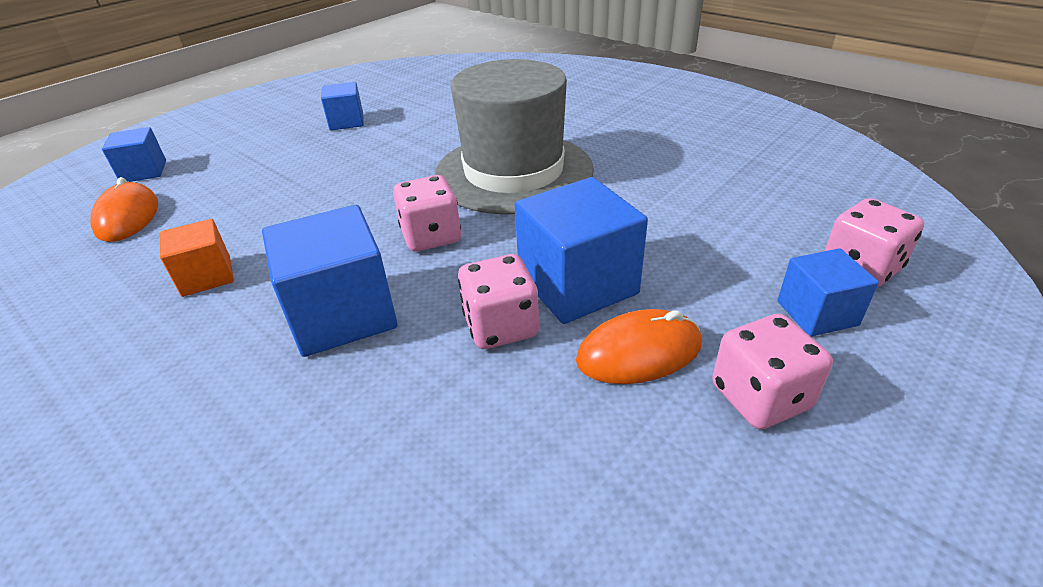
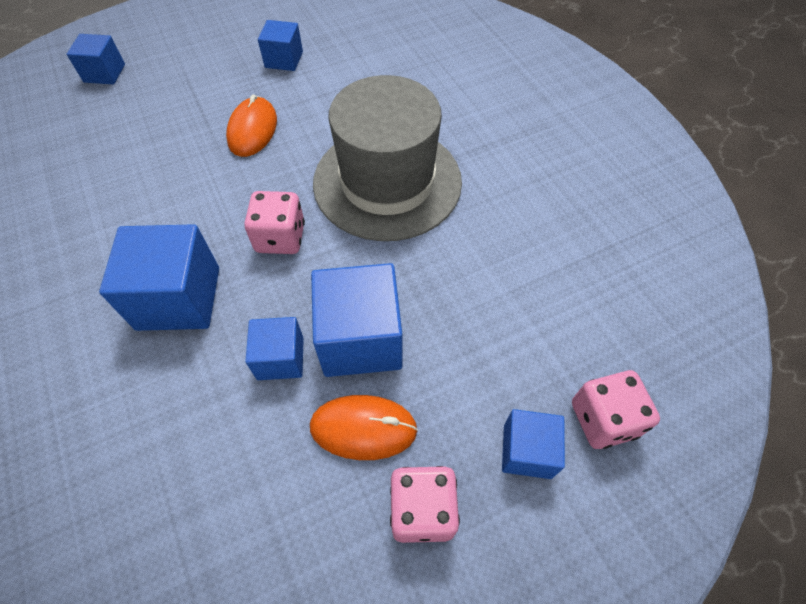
camera: 20 degrees right, 20 degrees up
orange mouse [90,177,158,242] -> orange mouse moved to [226,94,277,157]
orange cube [160,219,234,297] -> none
pink dice [458,254,539,349] -> blue cube [245,317,304,380]

